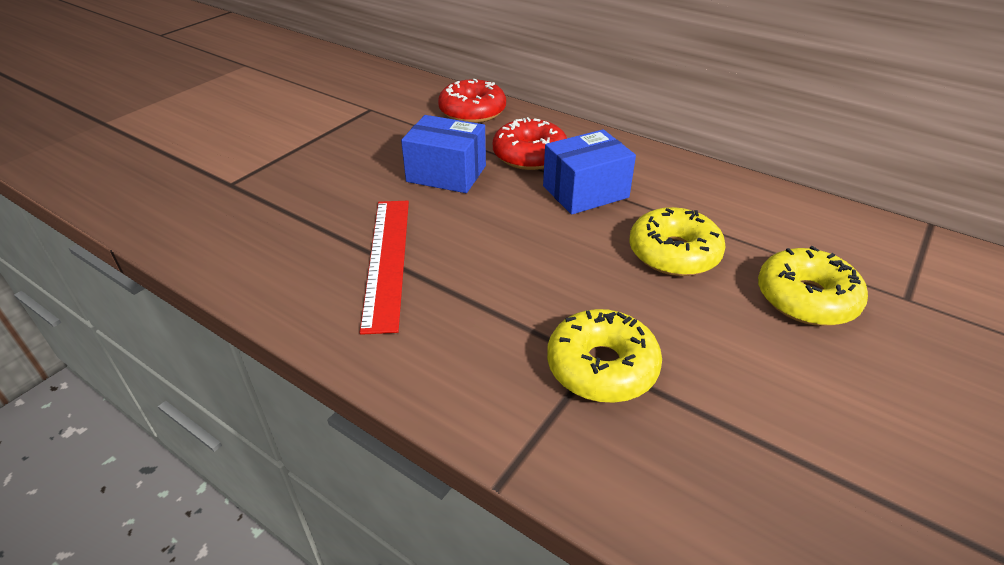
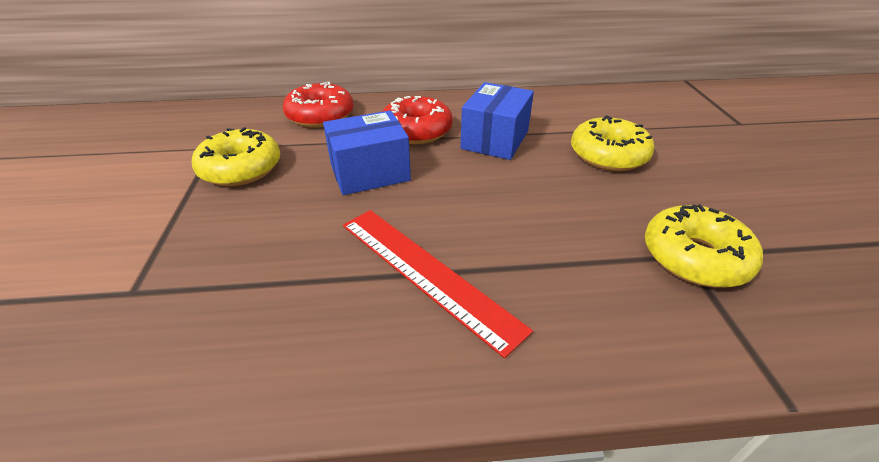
camera: 40 degrees left, 0 degrees up
yellow donut [758,246,868,326] -> yellow donut moved to [192,127,280,186]

